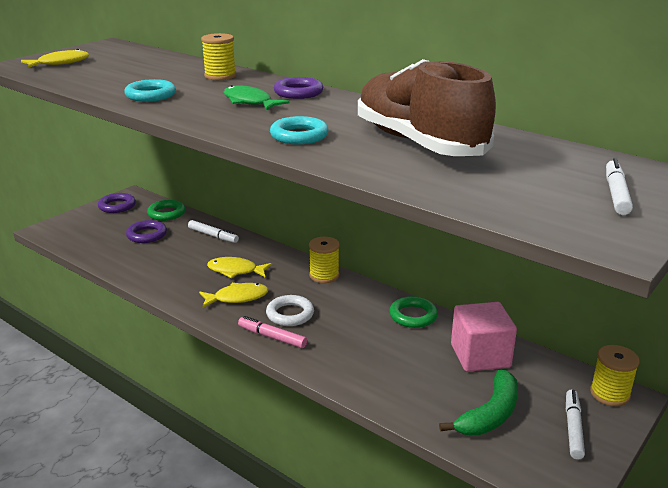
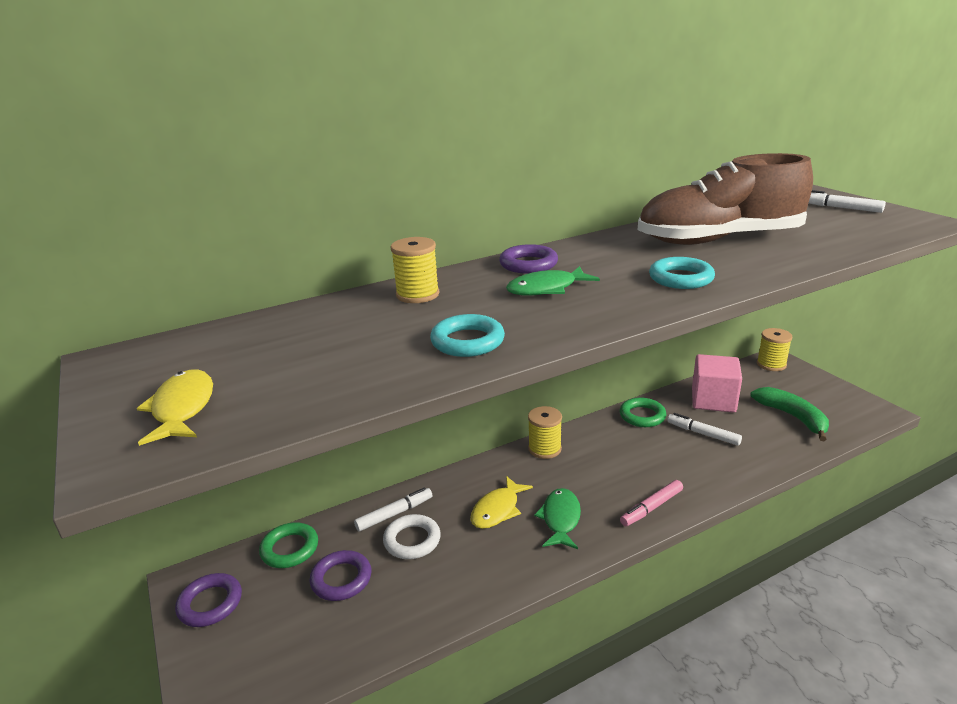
camera: 65 degrees left, 0 degrees up
yellow fish [199,283,268,308] -> green fish [534,488,581,549]
white ring [266,295,314,326] -> white ring moved to [383,514,441,559]
white marker [566,390,585,460] -> white marker moved to [667,413,742,446]

